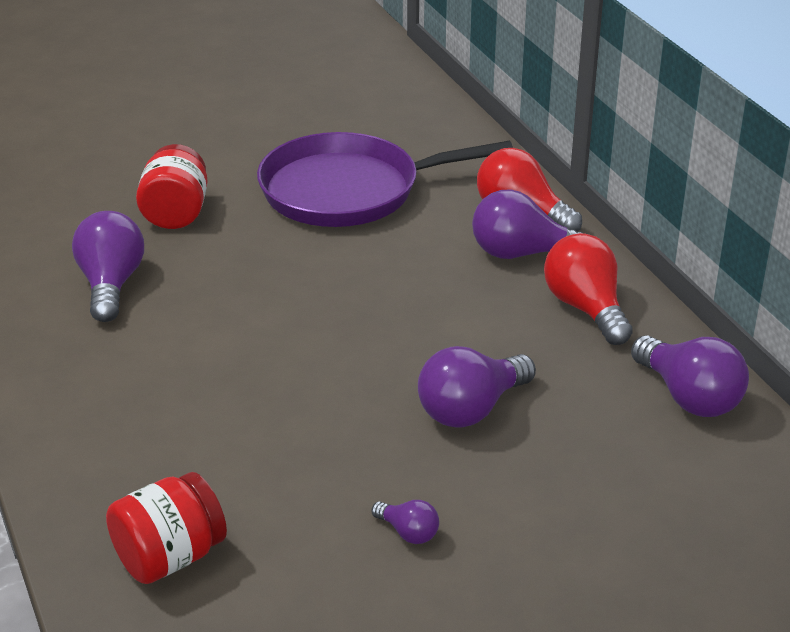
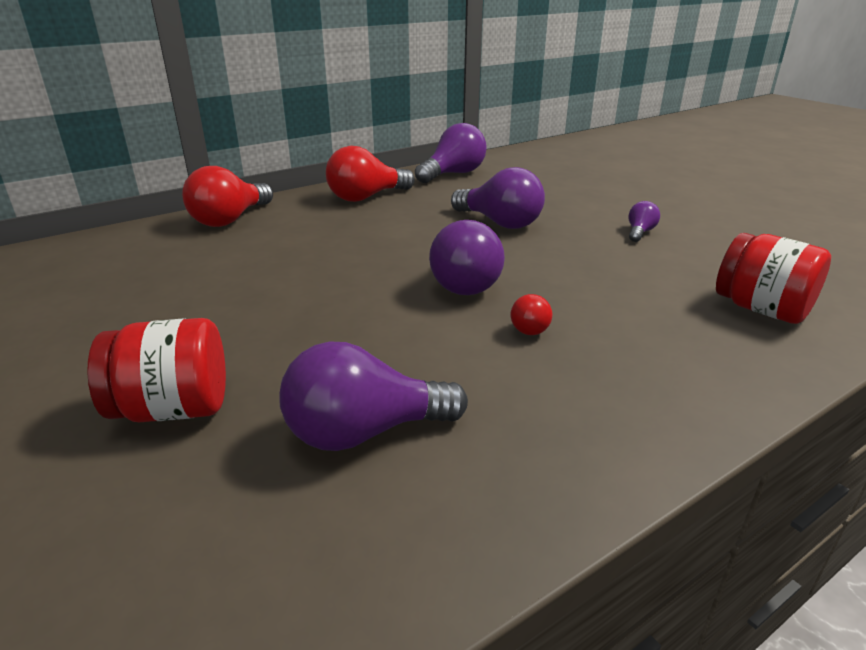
camera: 100 degrees left, 5 degrees down
purple pan [257,132,513,227] -> none
purple light bulb [472,189,590,259] -> purple light bulb moved to [429,220,505,295]
none -> red light bulb [511,294,552,335]

